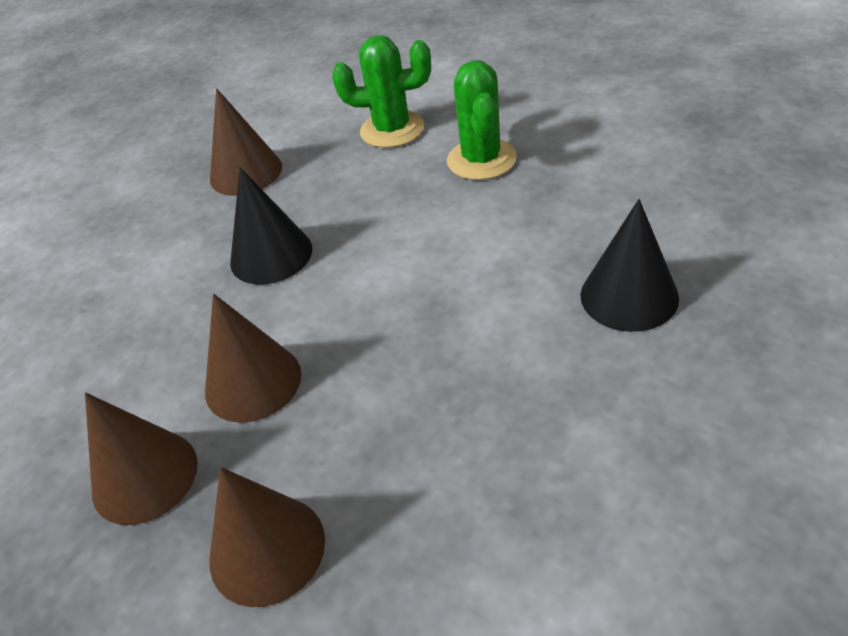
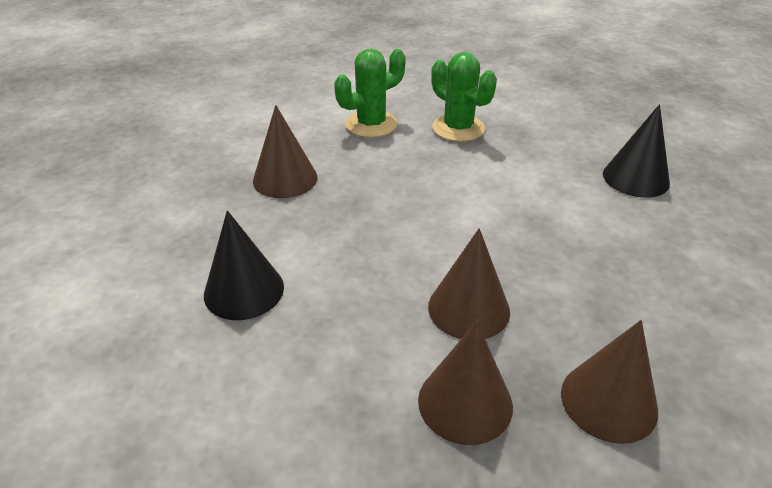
camera: 40 degrees left, 5 degrees down
black cone [230,167,312,285] -> black cone moved to [204,210,284,320]

